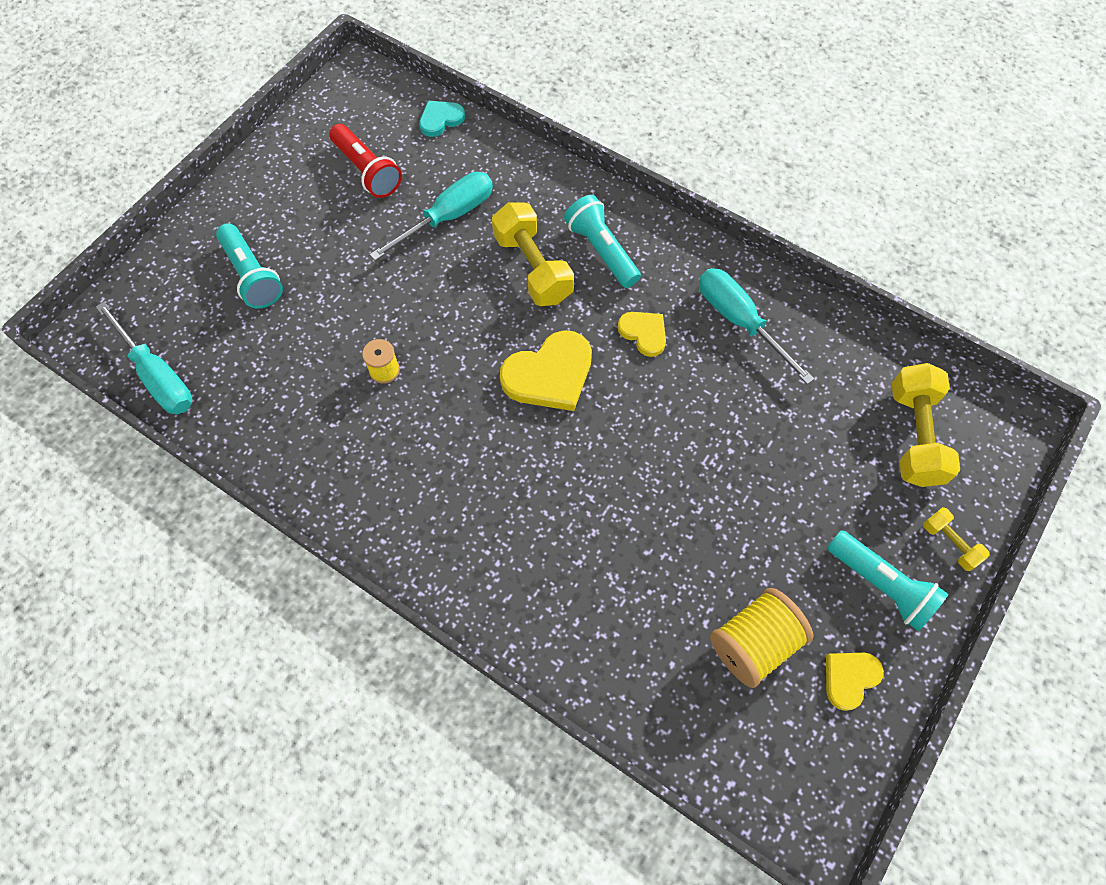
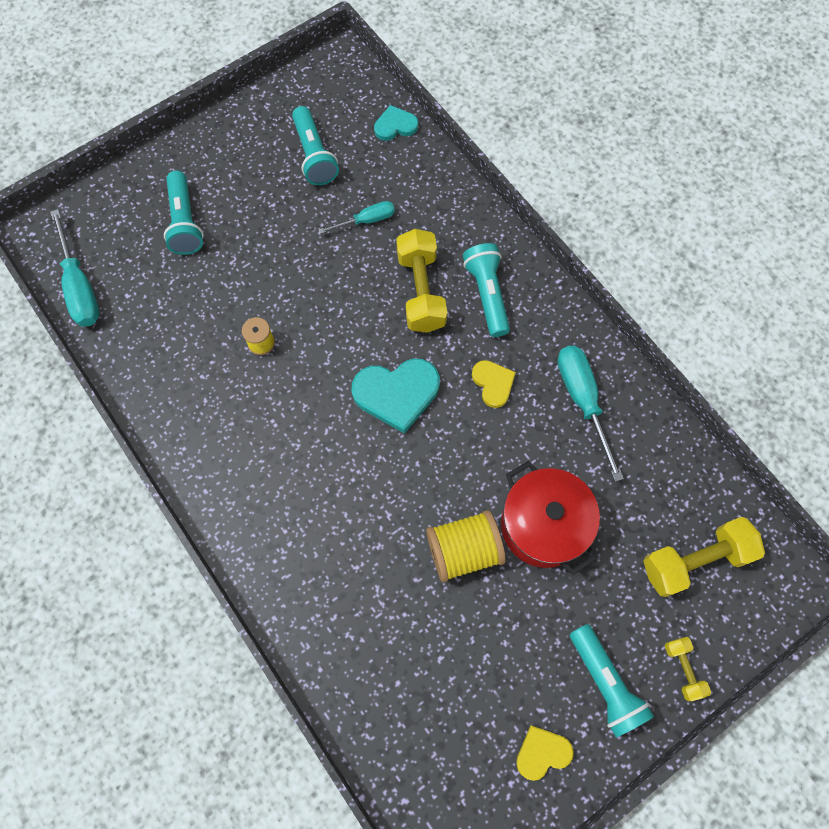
camera: 20 degrees right, 5 degrees up
red flashlight [329,124,402,198] -> turquoise flashlight [292,106,339,185]
turquoise screwdriver [370,172,493,261] -> turquoise screwdriver [319,201,395,234], size x0.60
yellow heart [500,330,592,411] -> turquoise heart [352,359,440,434]
yellow spool [710,588,813,688] -> yellow spool moved to [426,510,506,582]
yellow dumbbell [892,363,960,487] -> yellow dumbbell turned 45 degrees clockwise [643,517,765,597]
none -> red pot [501,461,600,575]

